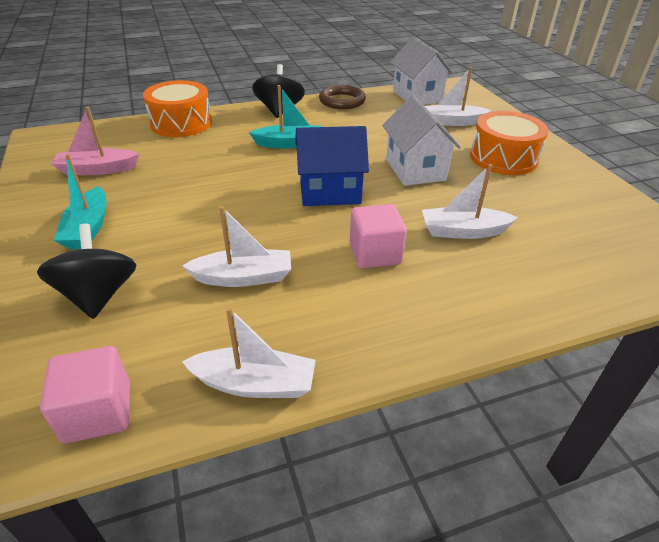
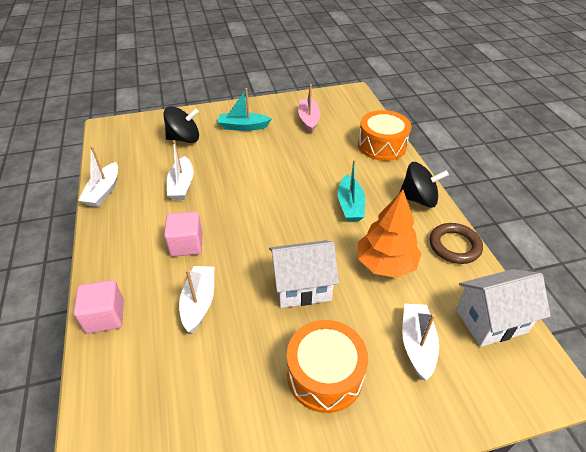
camera: 95 degrees right, 5 degrees up
pink cube [40,346,130,444] -> pink cube moved to [74,280,124,333]
blue house [295,126,369,206] -> none
none -> orange tree [357,190,422,278]

